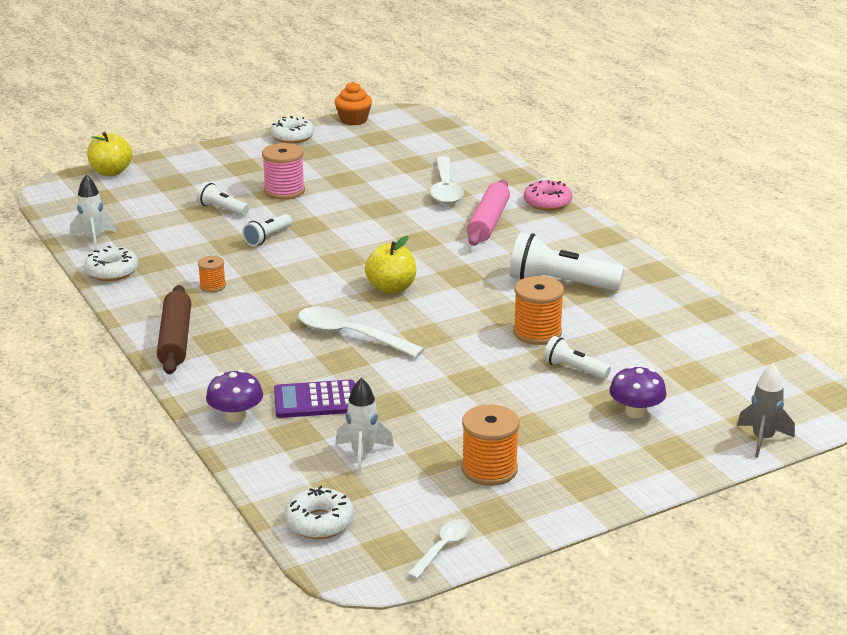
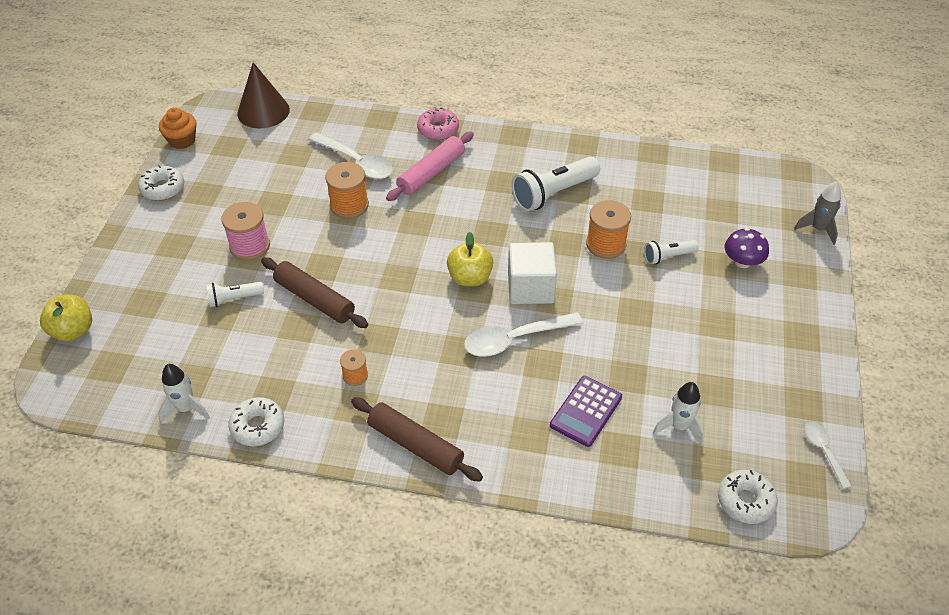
camera: 50 degrees left, 20 degrees up
purple mushroom [206,370,263,423] -> none
white flashlight [242,214,292,246] -> brown rolling pin [261,258,368,328]
orange spool [461,404,520,486] -> orange spool moved to [325,162,369,219]
pink rolling pin [467,179,510,246] -> pink rolling pin turned 75 degrees clockwise [386,132,474,201]
none -> brown cone [237,62,290,128]
none -> white cube [508,242,557,304]

